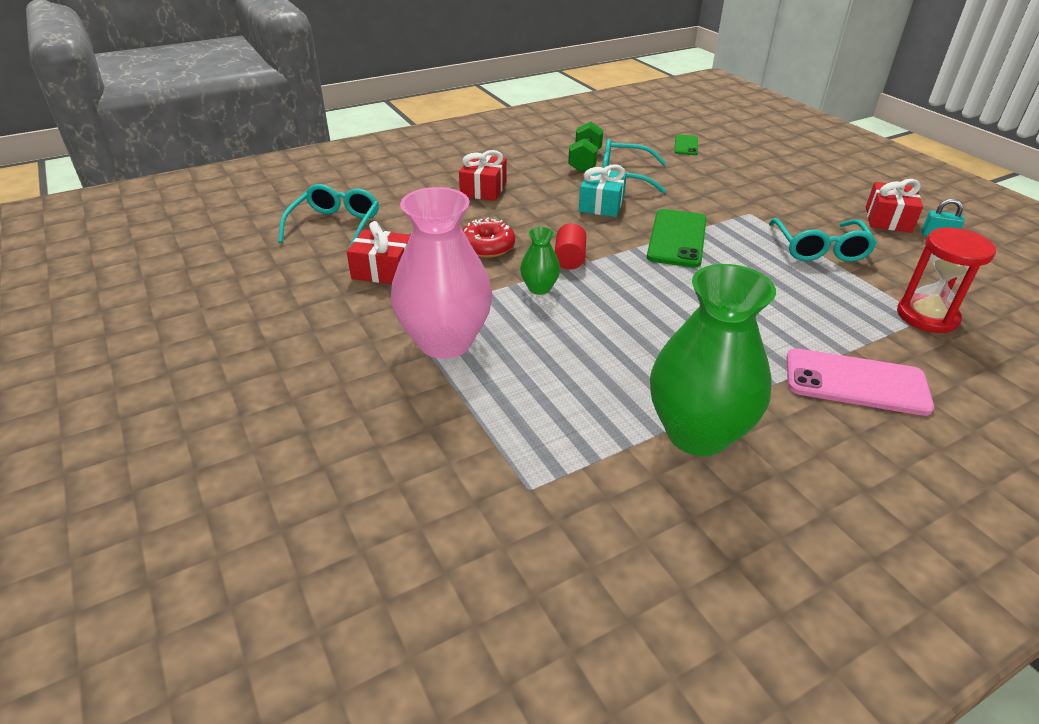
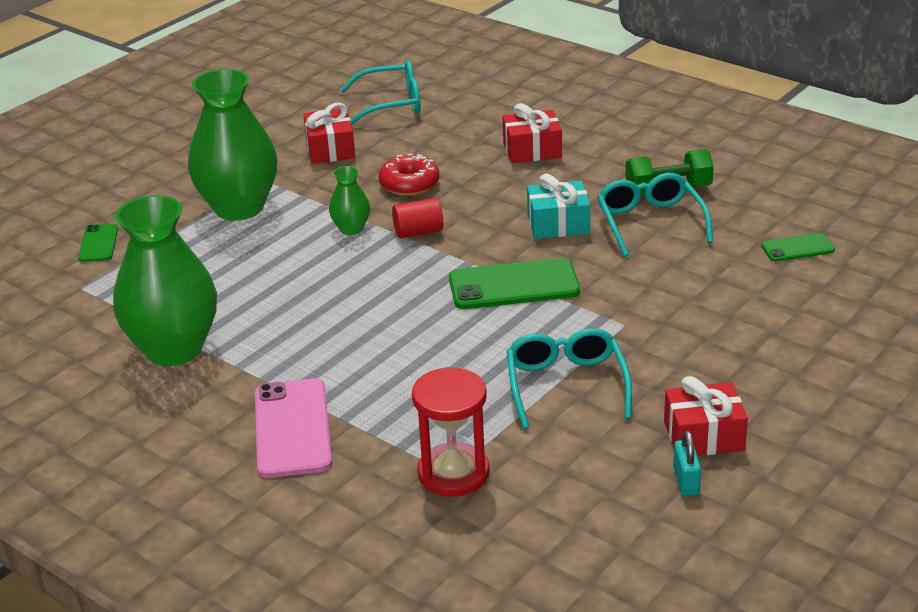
camera: 70 degrees right, 5 degrees down
pink vase [391,187,492,359] -> green vase [188,69,277,221]
turquoise glasses [769,218,877,262] -> turquoise glasses turned 105 degrees clockwise [507,328,632,429]
none -> green phone [78,223,118,262]

